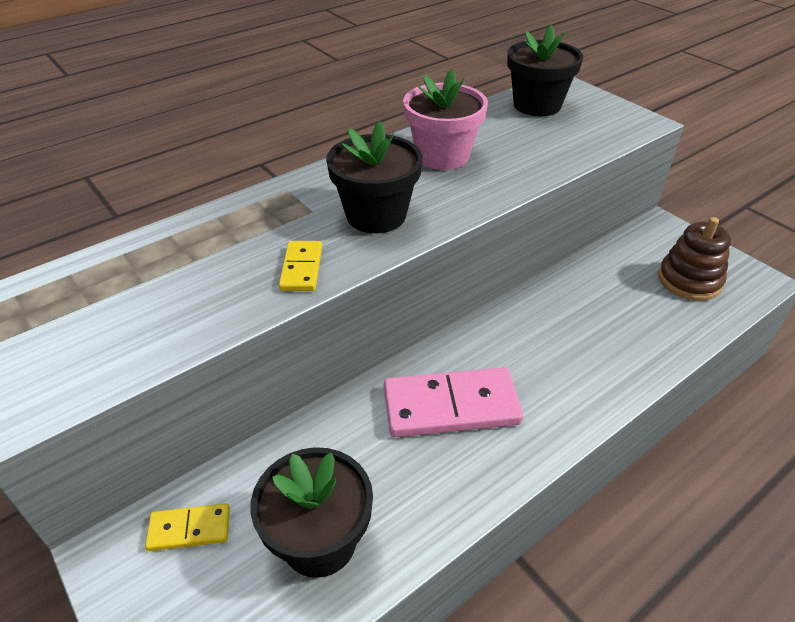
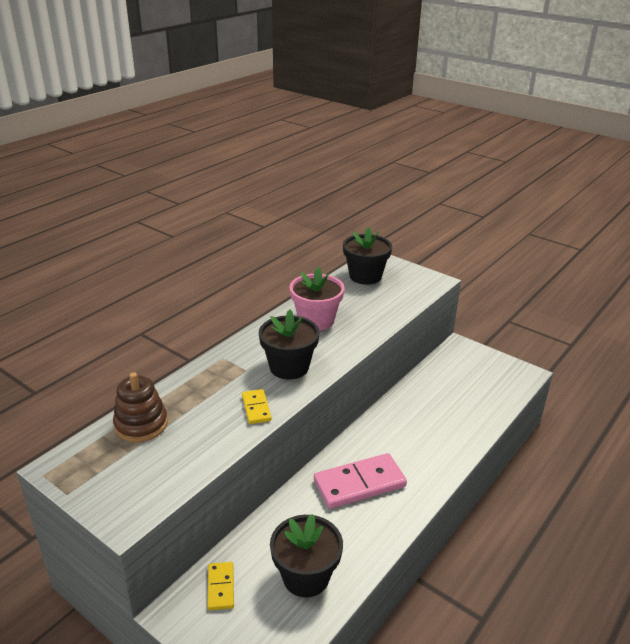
camera: 15 degrees left, 10 degrees down
yellow domino [145,504,230,551] -> yellow domino turned 75 degrees counterclockwise [208,562,234,610]
brown stacking toy [658,217,731,301] -> brown stacking toy moved to [113,372,168,442]

